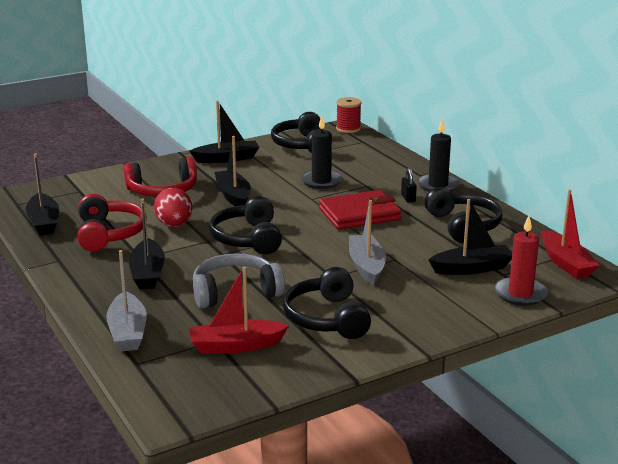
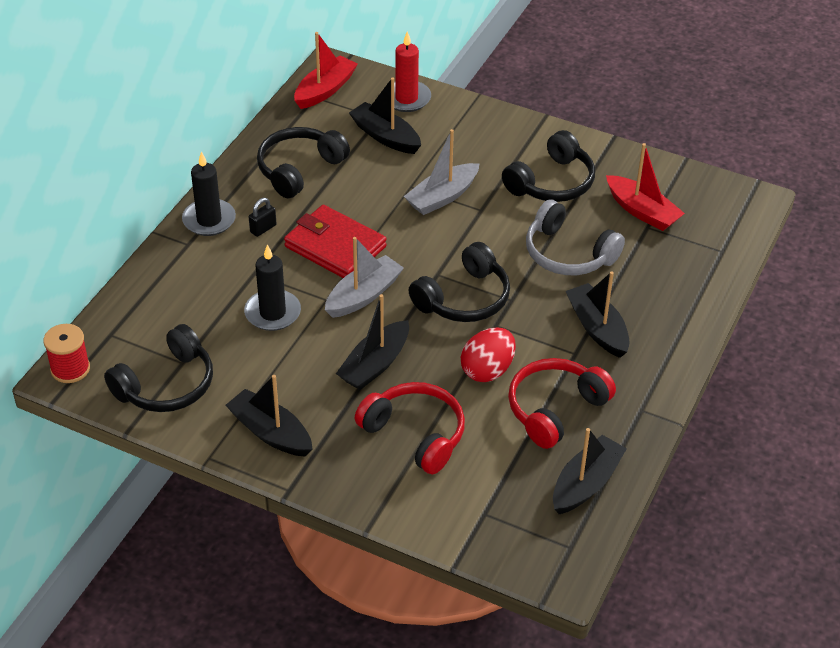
camera: 125 degrees left, 20 degrees up
grey boat [106,250,147,352] -> grey boat moved to [325,237,404,318]
black boat [129,198,165,289] -> black boat turned 75 degrees counterclockwise [566,272,630,358]

